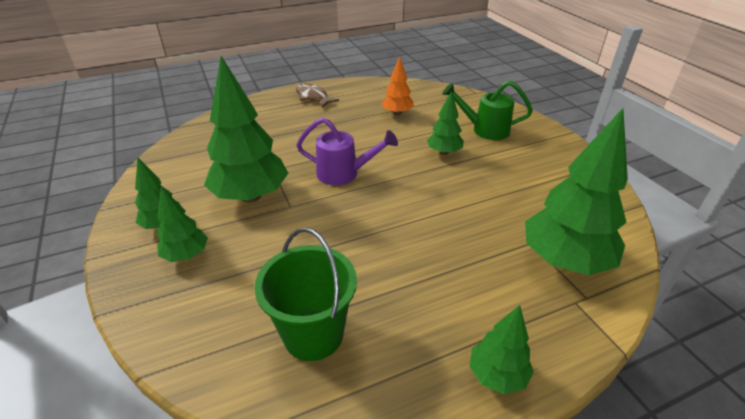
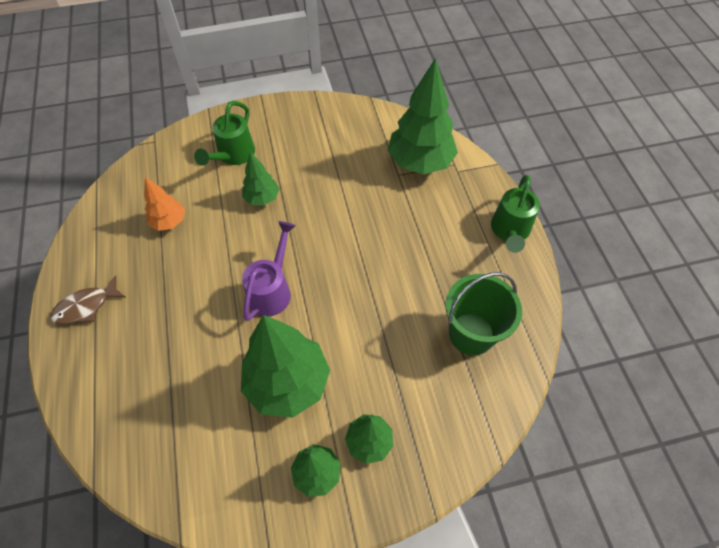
camera: 80 degrees left, 20 degrees up
green tree [469,305,534,394] -> green watering can [491,175,540,253]

